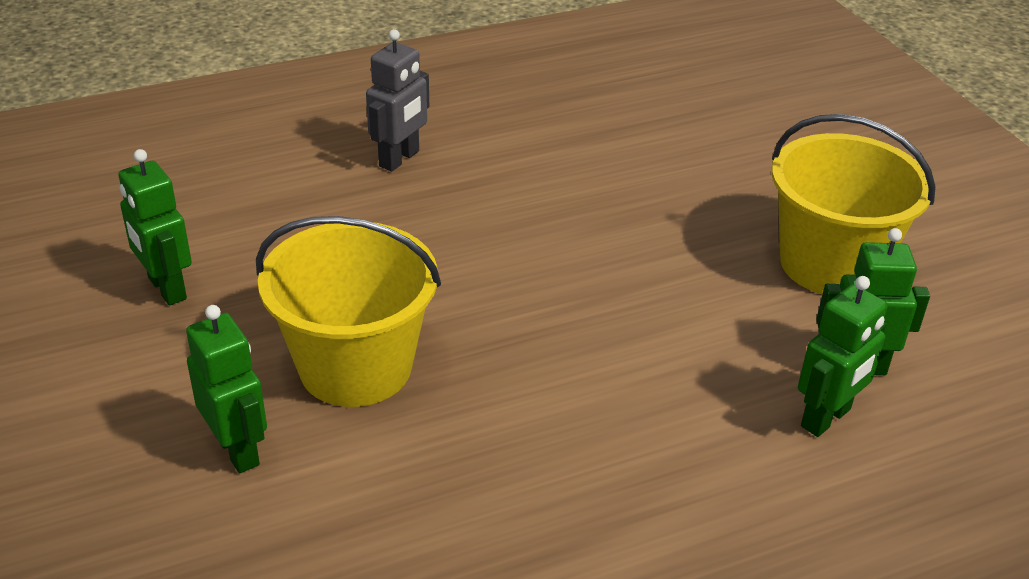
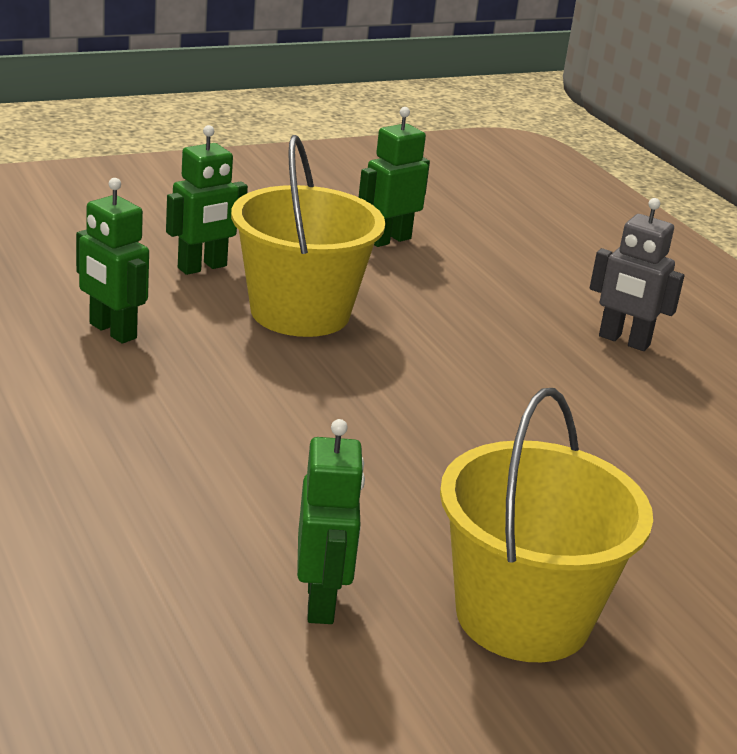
camera: 85 degrees right, 10 degrees down
green robot [798,276,888,437] -> green robot moved to [76,178,149,344]

